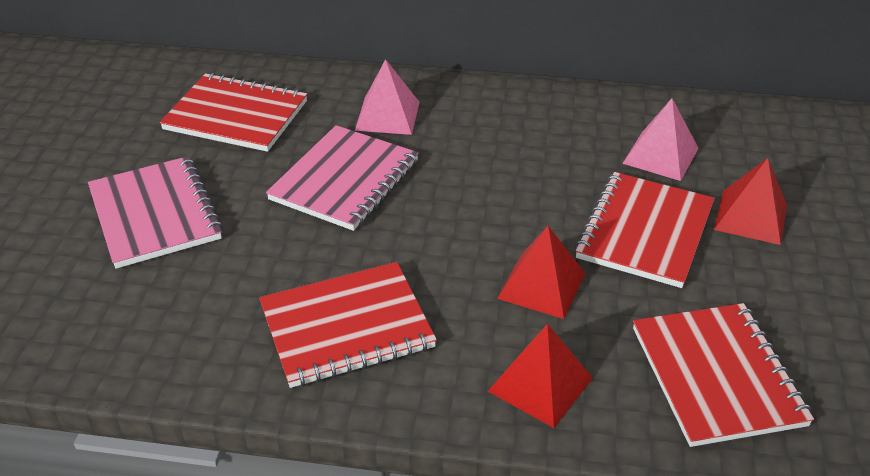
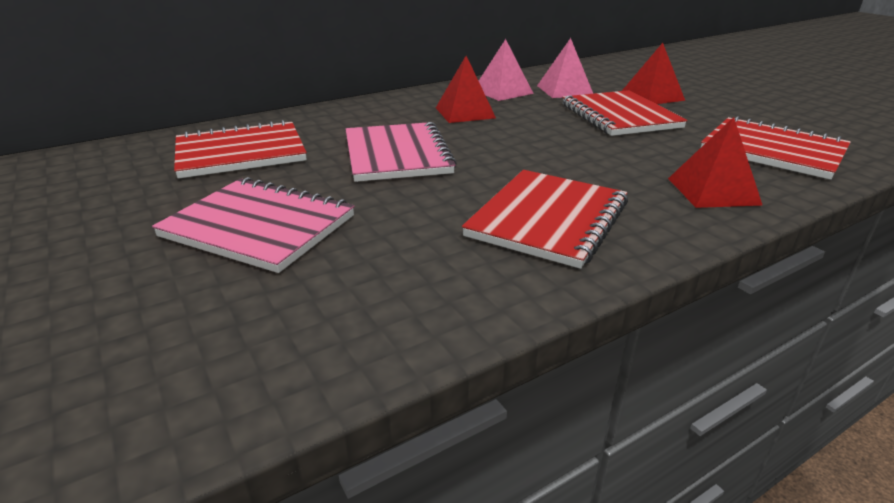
camera: 40 degrees left, 10 degrees down
pink pyramid [355,59,419,135] -> pink pyramid moved to [479,39,534,101]
red pyramid [497,226,585,319] -> red pyramid moved to [436,56,496,123]

